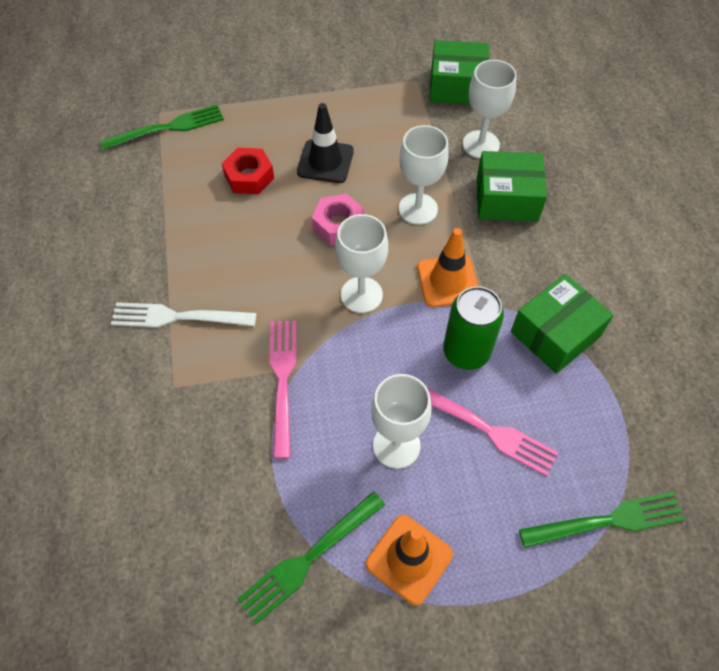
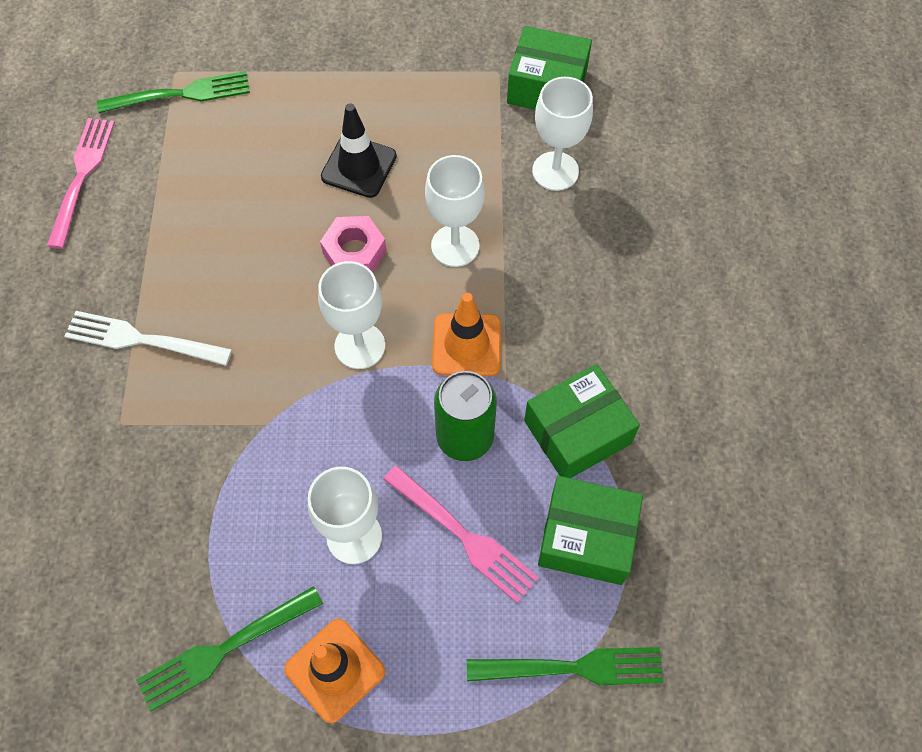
camera: 10 degrees right, 5 degrees up
red nut [222,148,274,194] -> none
pink fork [269,321,297,459] -> pink fork moved to [47,118,115,249]
green box [477,151,547,222] -> green box moved to [538,476,643,585]

